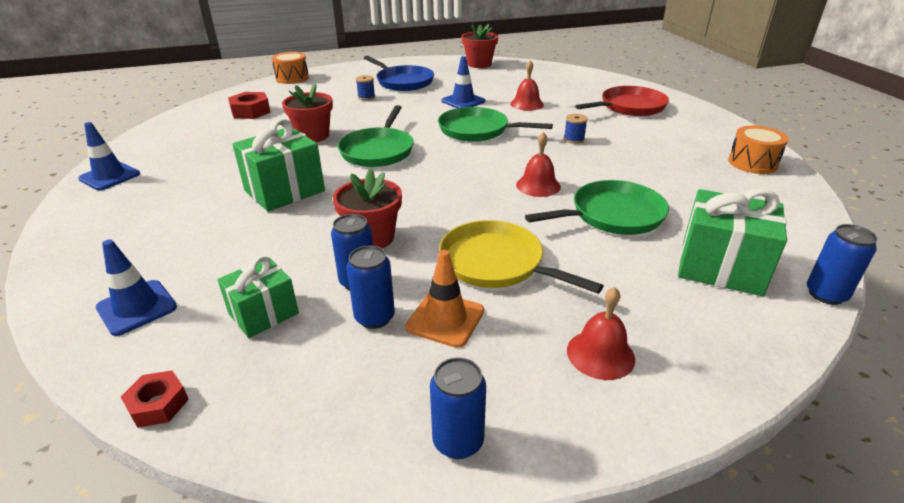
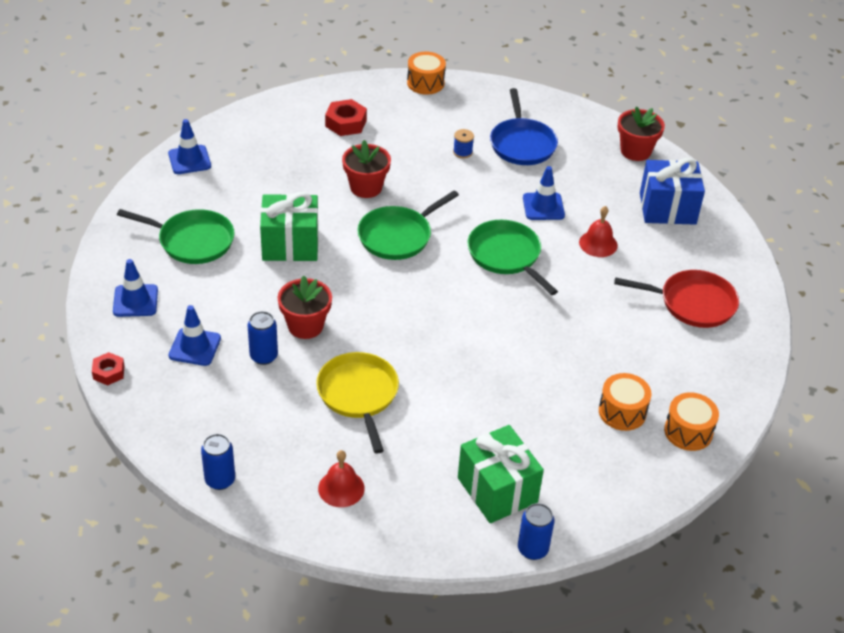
camera: 35 degrees right, 10 degrees up
green gift [217,256,299,338] -> blue traffic cone [169,305,221,366]
blue can [347,246,395,329] -> none
orange traffic cone [405,250,484,348] -> none
red bell [516,132,561,197] -> none
green pan [525,180,669,235] -> green pan moved to [117,209,235,264]
blue spool [564,114,588,144] -> none
none -> orange drum [599,373,652,431]
none -> blue gift [640,158,705,225]

